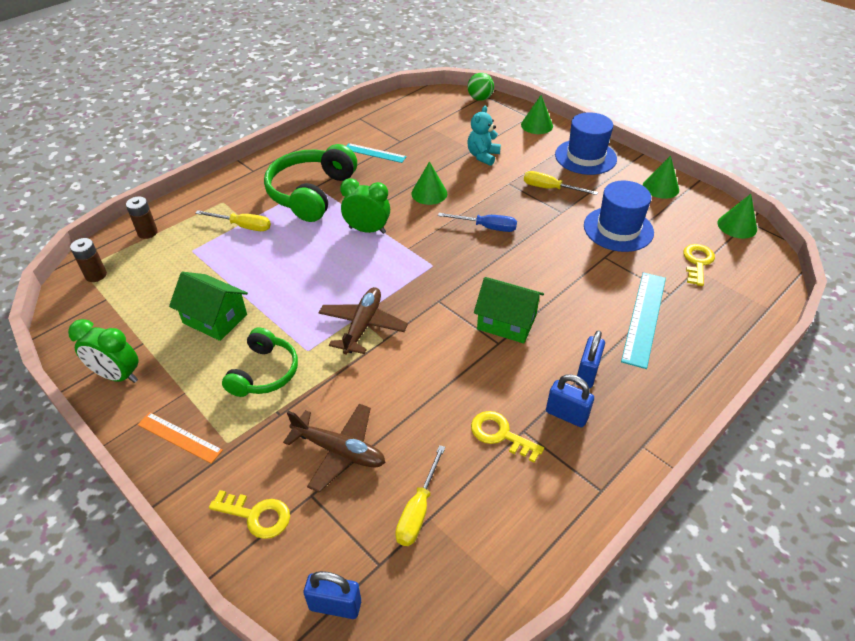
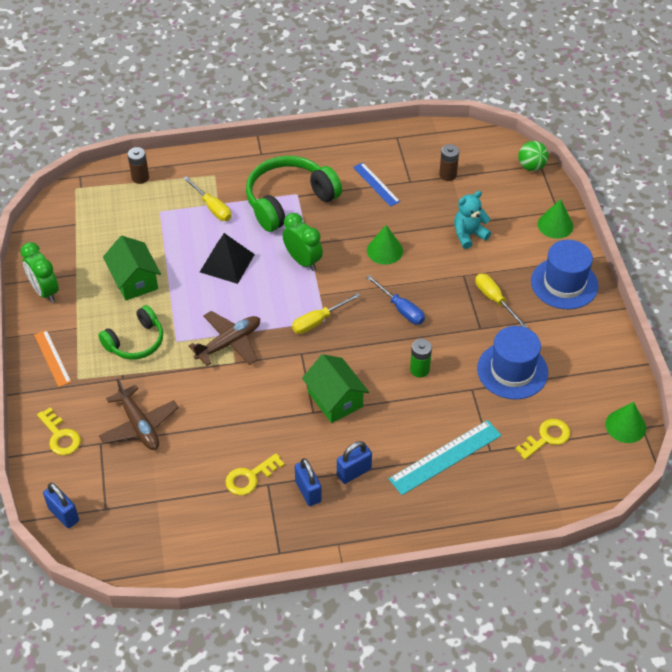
camera: 35 degrees right, 5 degrees up
brown battery [70,238,107,282] -> brown battery moved to [439,144,459,181]
turquoise ruler [347,143,407,163] -> blue ruler [353,162,400,207]
yellow screwdriver [395,445,445,546] -> yellow screwdriver moved to [292,293,360,334]
yellow key [471,411,544,463] -> yellow key turned 105 degrees counterclockwise [225,453,285,495]
green cone [643,156,679,199] -> none
none -> black pyramid [200,233,255,284]
none -> green battery [410,339,432,378]

